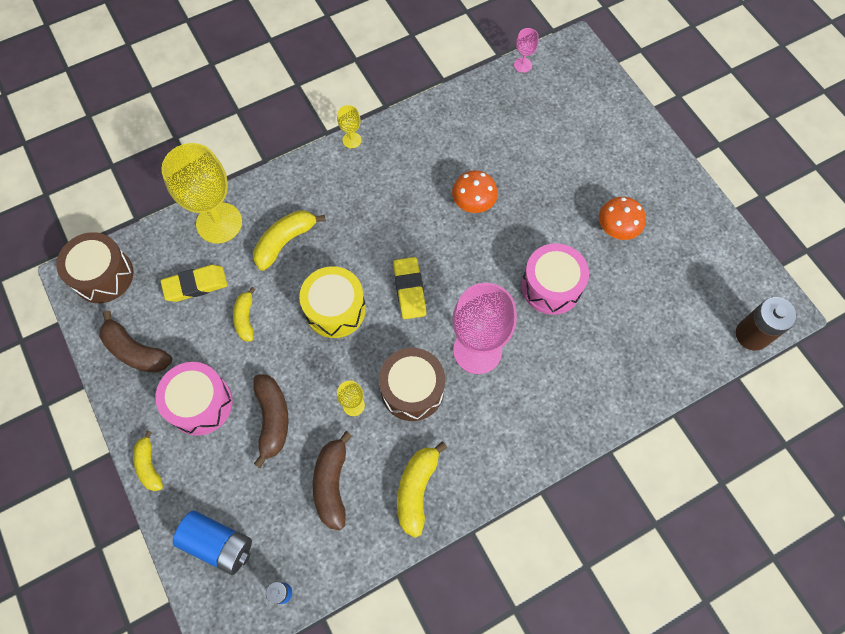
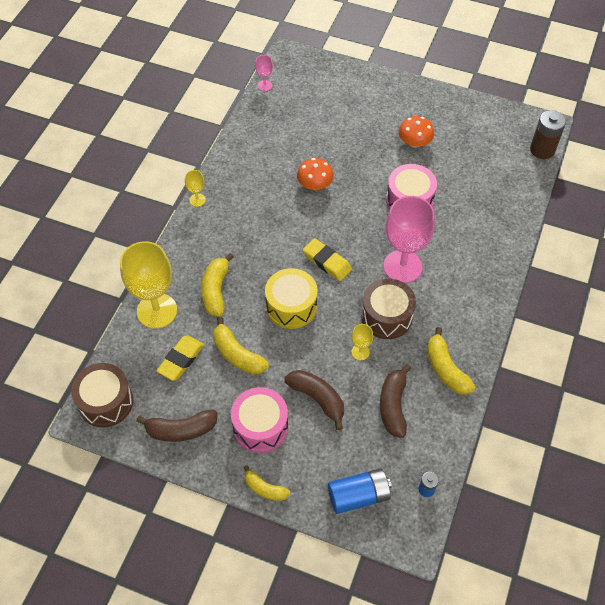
camera: 40 degrees left, 10 degrees down
yellow banana [233,287,256,342] -> yellow banana [213,317,269,374], size x1.54
brown banana [313,431,352,531] -> brown banana turned 45 degrees clockwise [380,364,411,438]

